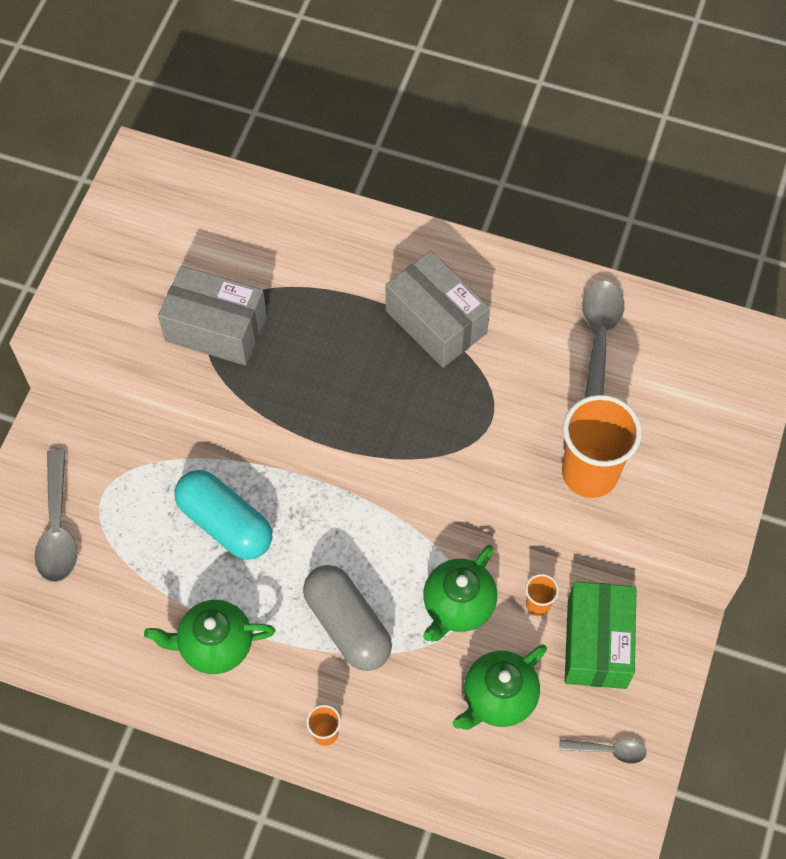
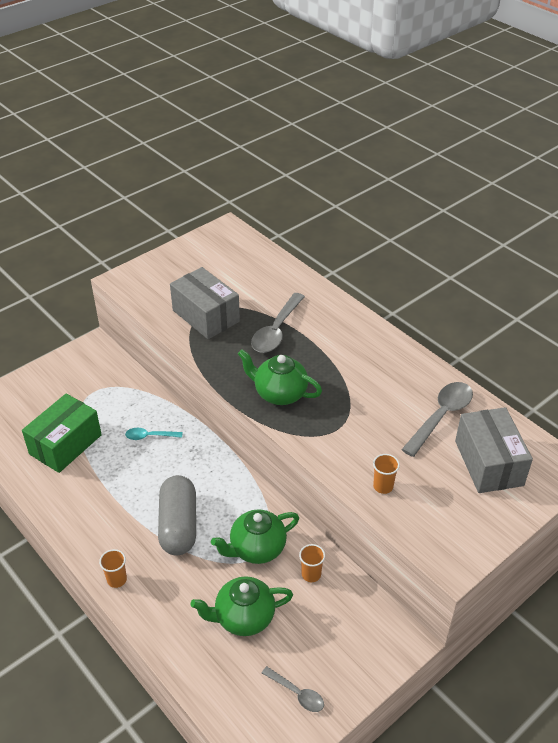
camera: 30 degrees right, 20 degrees down
grey spoon [35,449,77,582] -> grey spoon moved to [251,293,305,353]
green teapot [144,600,275,674] -> green teapot moved to [238,349,322,405]
turquoise capsule [175,470,272,560] -> turquoise spoon [125,428,183,440]
grey box [386,251,490,368] -> grey box moved to [455,407,533,493]
orange cup [562,395,642,498] -> orange cup [373,454,400,494], size x0.45
green box [565,581,637,689] -> green box moved to [22,393,102,473]

